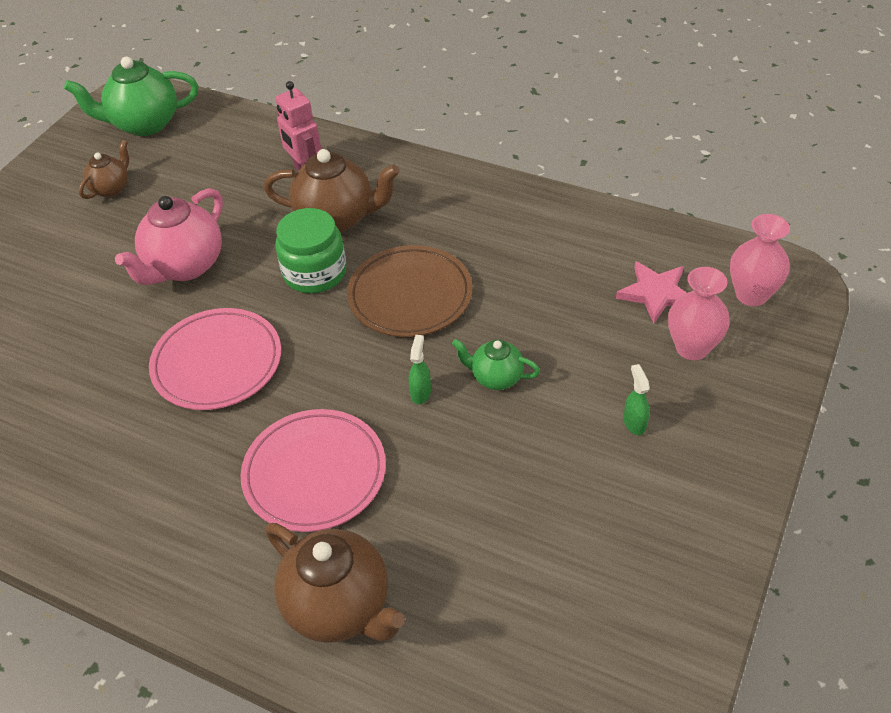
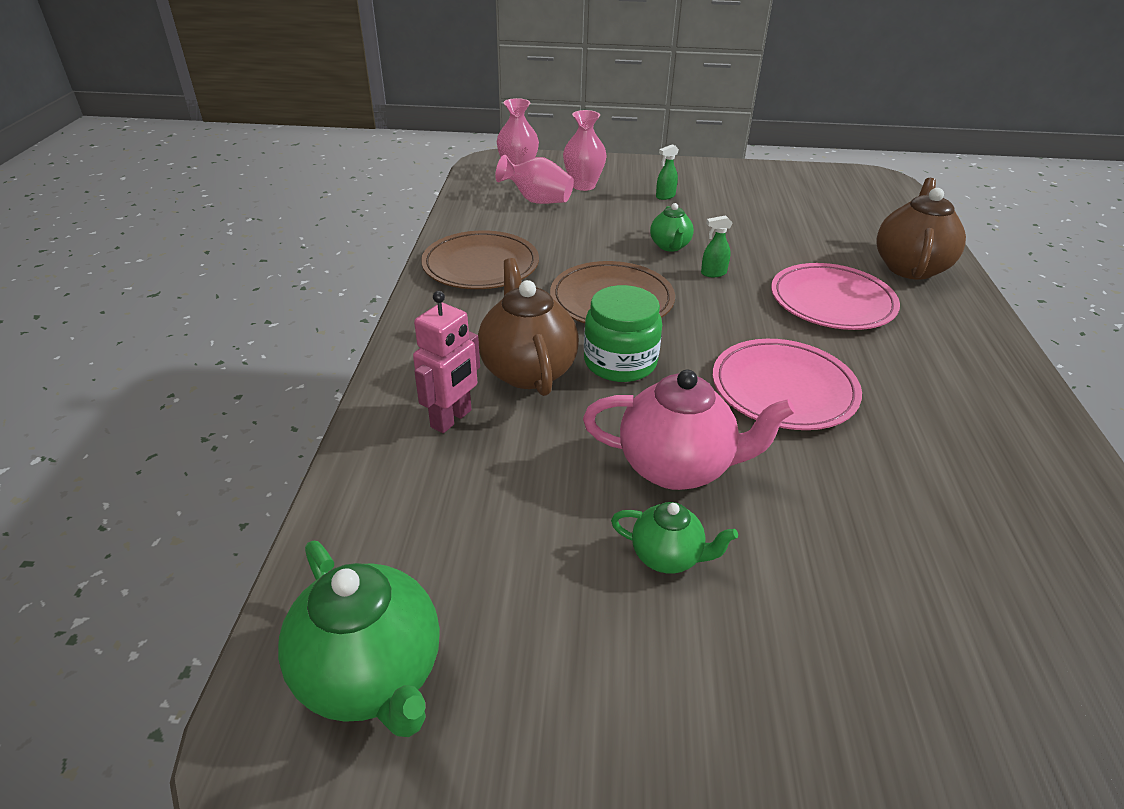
camera: 115 degrees left, 10 degrees down
brown teapot [79,140,129,199] -> none
pink star [616,261,687,324] -> pink vase [495,155,574,204]
none -> brown plate [421,231,539,289]
none -> green teapot [611,502,738,574]

